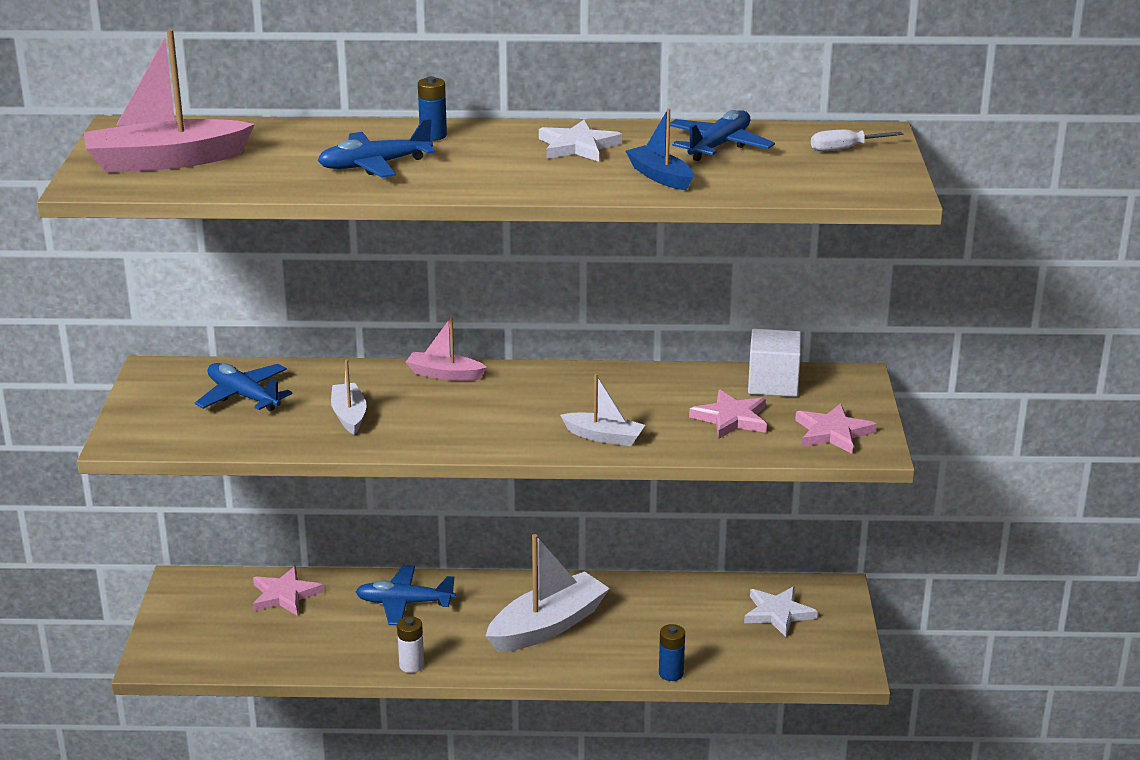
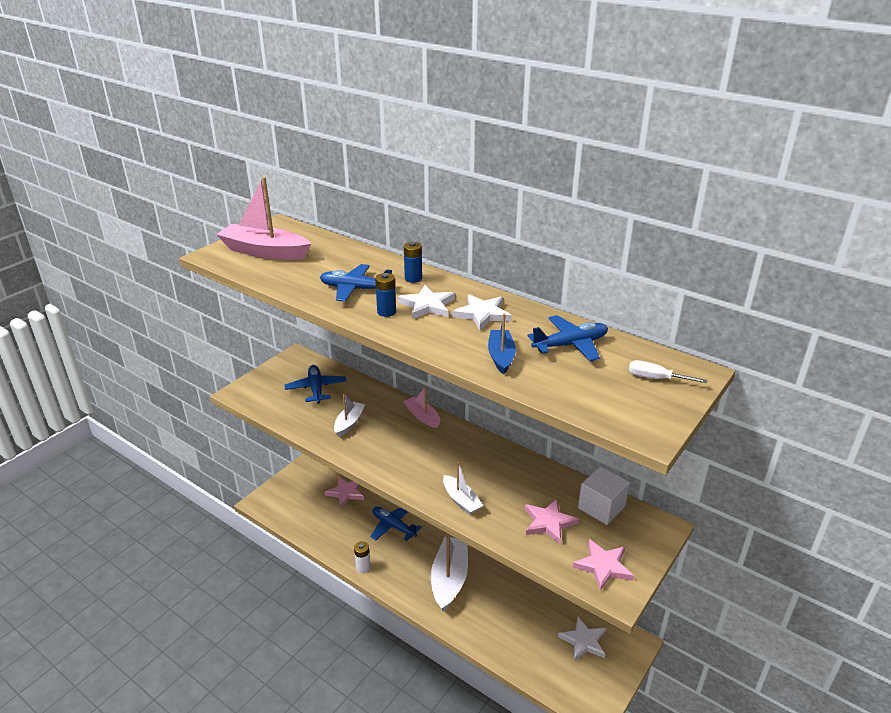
camera: 35 degrees right, 5 degrees up
white boat [486,534,610,652] -> white boat turned 75 degrees counterclockwise [431,536,468,612]
blue battery [659,624,685,681] -> blue battery moved to [375,273,396,317]
none -> white star [398,285,455,319]

